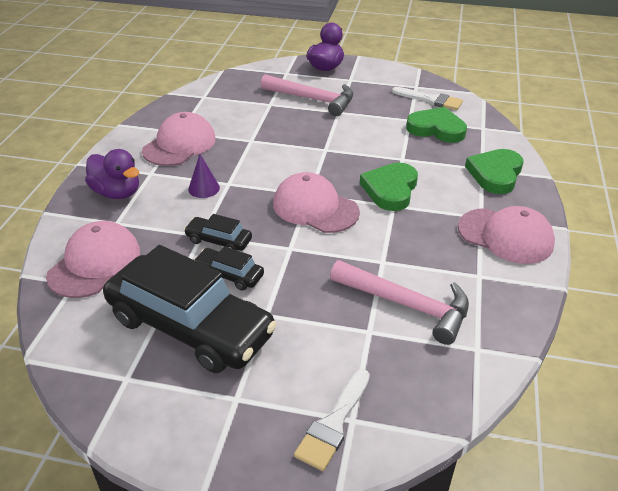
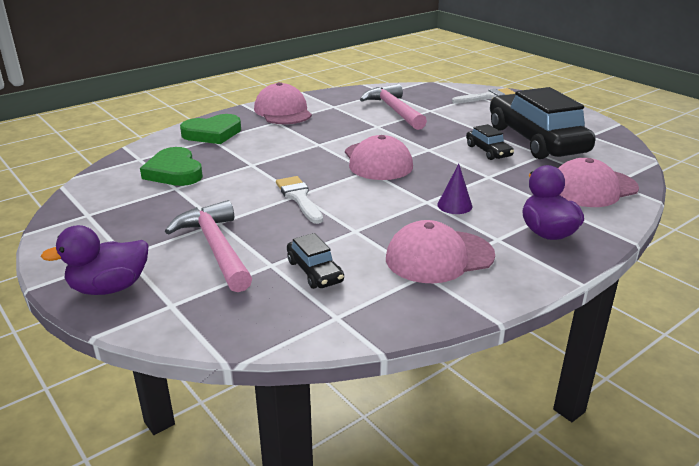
camera: 140 degrees left, 10 degrees down
black car [184,214,252,251] -> black car moved to [287,233,344,289]
green heart [360,163,418,211] -> none
white brush [392,87,463,110] -> white brush moved to [276,176,323,224]

